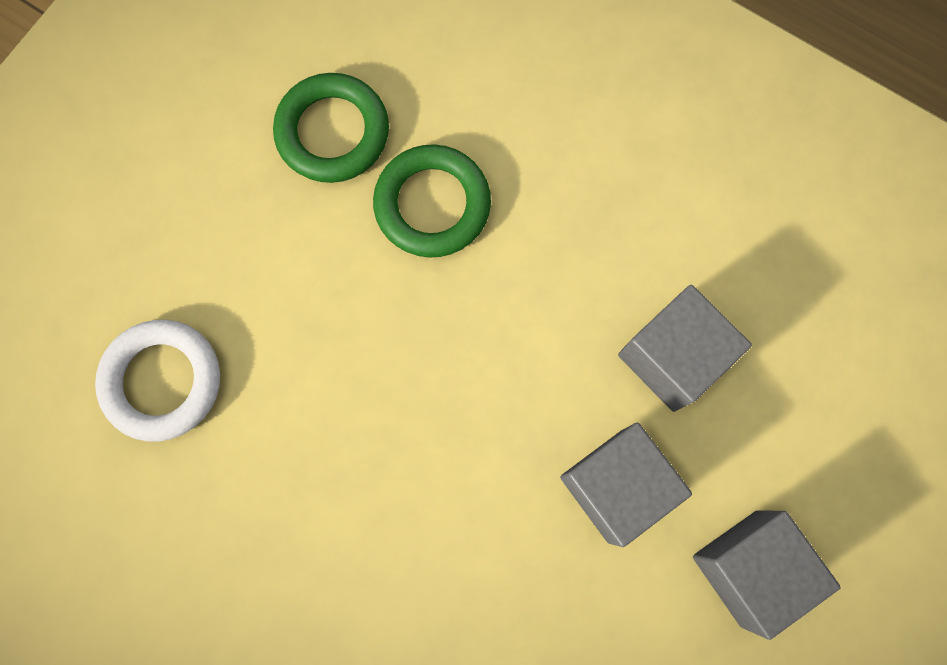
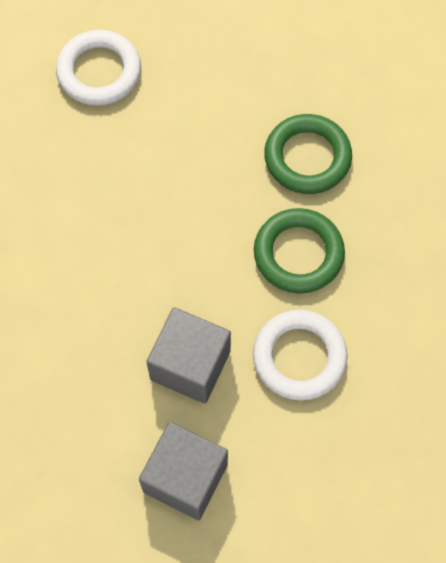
camera: 60 degrees right, 10 degrees down
green ring [273,73,389,183] -> green ring moved to [254,208,345,293]
grey cube [618,285,752,412] -> white ring [253,310,348,401]

